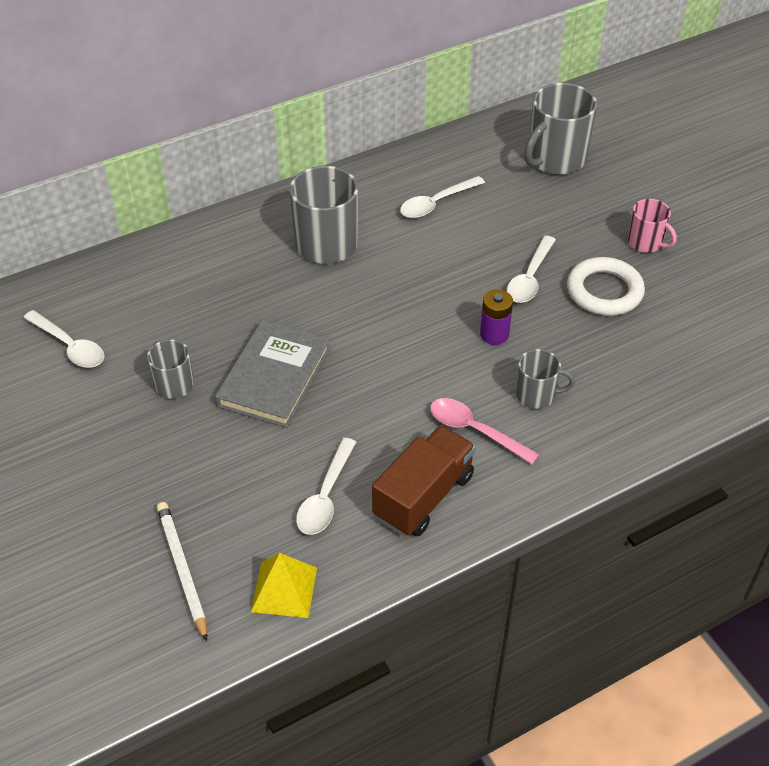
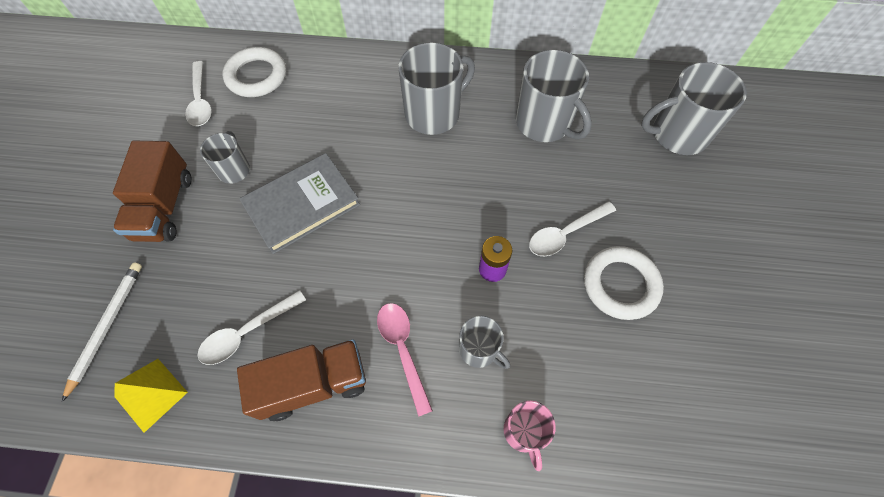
camera: 35 degrees right, 15 degrees up
white spoon [400,176,485,218] -> grey mug [516,50,592,142]
pink mug [628,199,677,253] -> pink mug moved to [504,400,556,471]
none -> brown truck [113,141,192,242]
none -> white ring [223,47,286,97]

